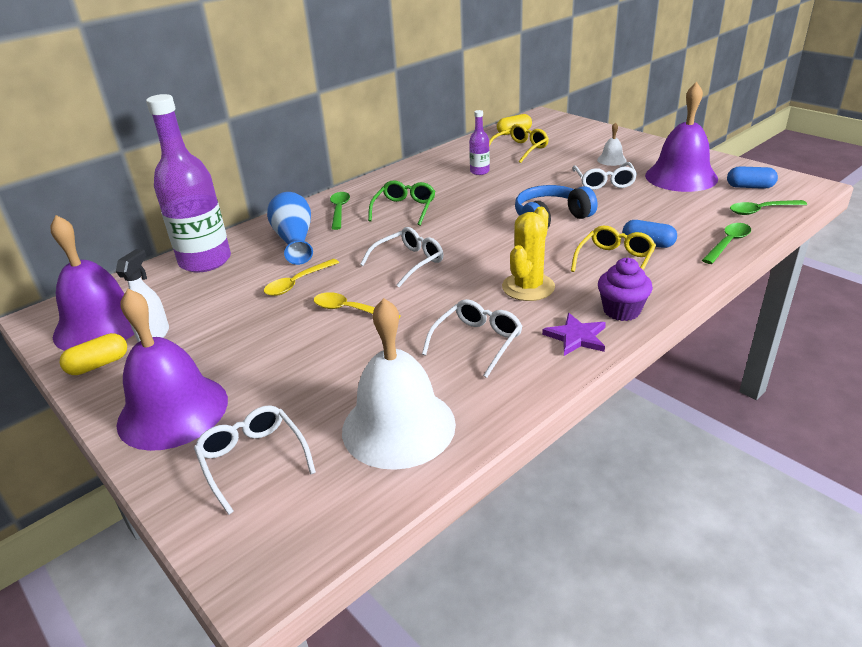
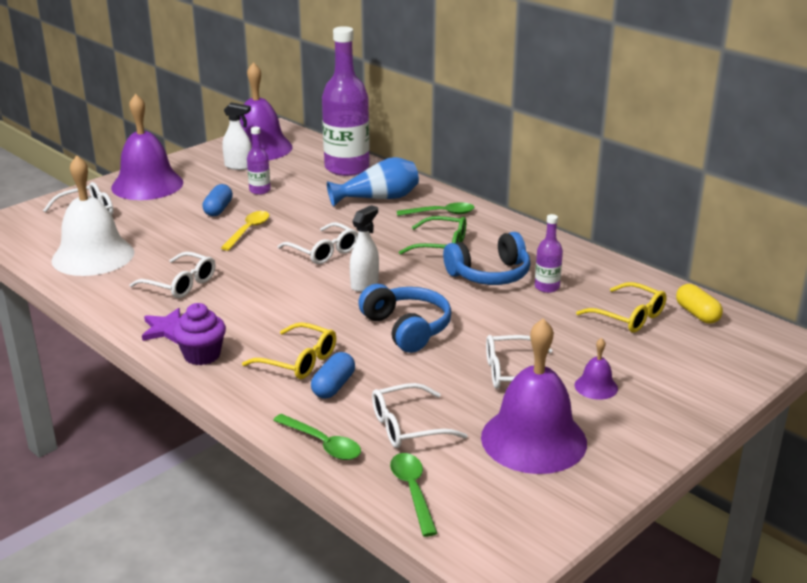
camera: 85 degrees right, 5 degrees down
yellow capsule [59,333,127,375] -> none
yellow spoon [264,259,339,296] -> none
yellow cactus [502,207,555,301] -> none
white bell [597,122,627,166] -> purple bell [575,338,618,400]
blue capsule [727,166,778,189] -> blue capsule moved to [202,184,233,216]
none -> purple bottle [247,127,271,194]
none -> white spray bottle [350,205,379,292]
none -> white glasses [372,383,468,448]
none -> blue headphones [443,232,530,285]

